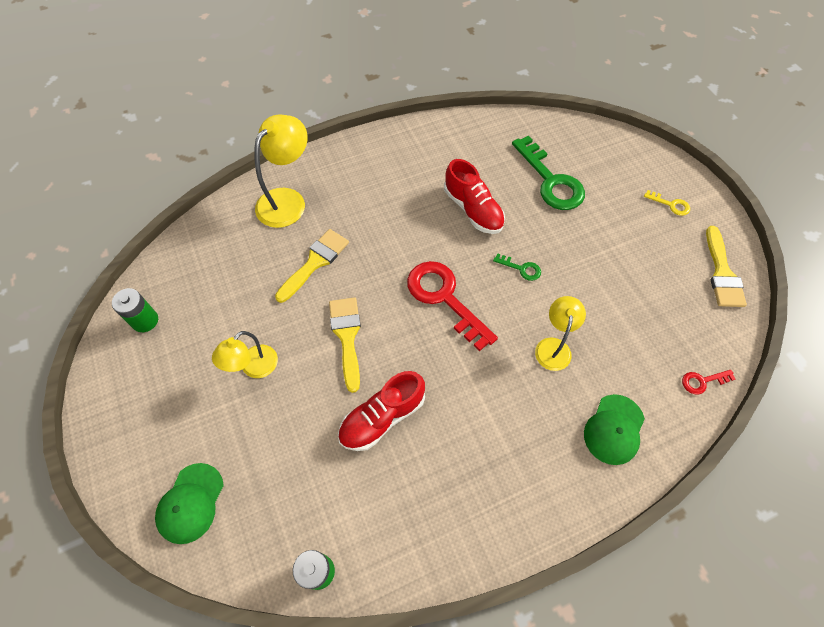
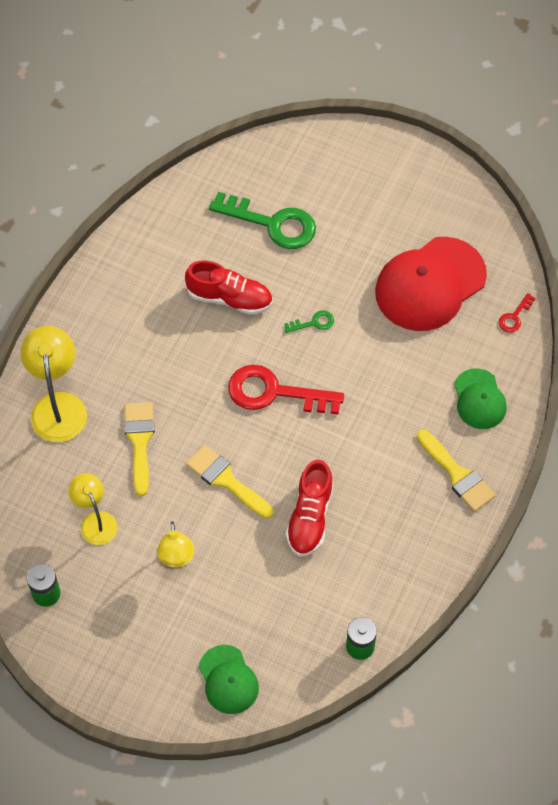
camera: 40 degrees left, 0 degrees up
yellow lamp [535,296,586,371] -> yellow lamp moved to [68,473,118,545]
yellow key [644,190,690,216] -> none
yellow brush [706,226,747,307] -> yellow brush moved to [417,429,496,512]
none -> red cap [375,237,487,331]

